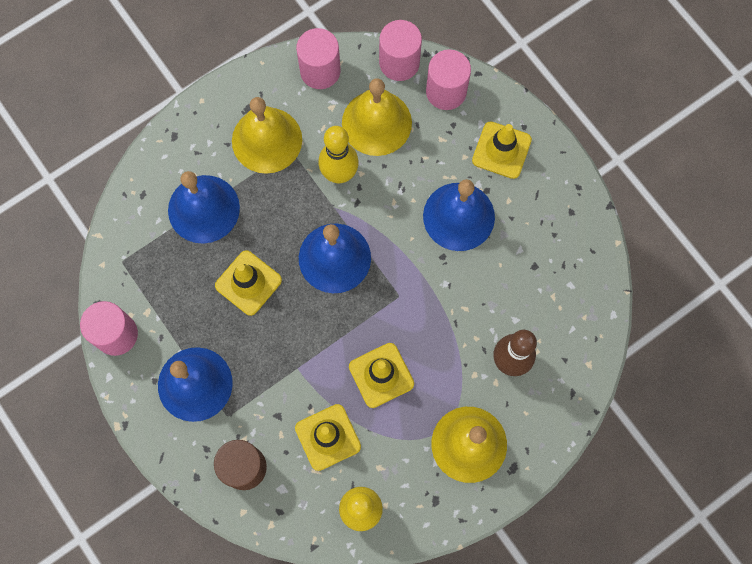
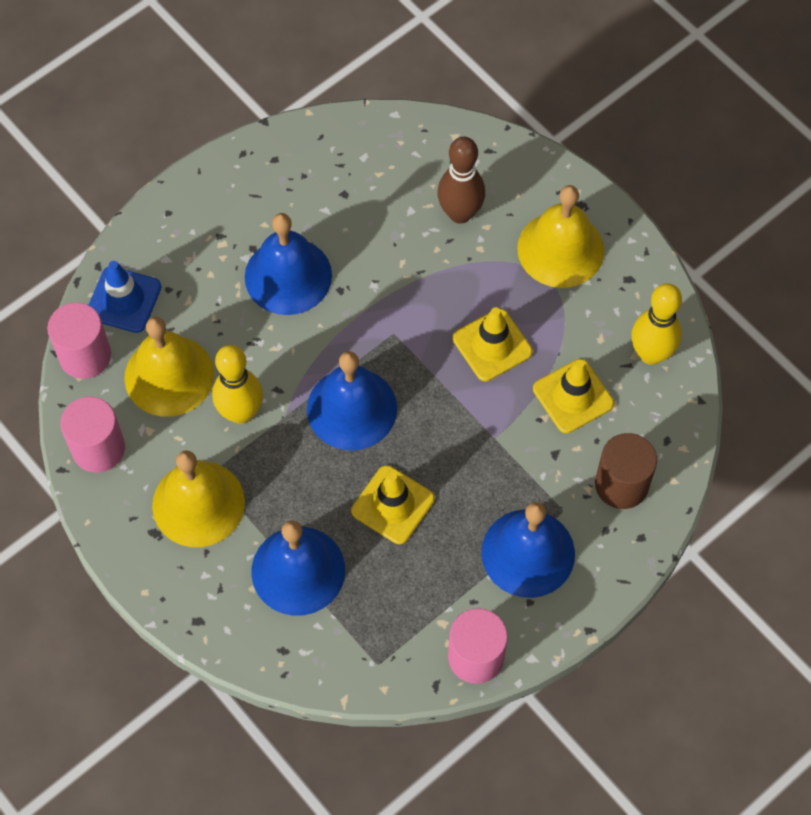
camera: 95 degrees left, 10 degrees down
pink cylinder [426,49,471,110] -> blue traffic cone [89,261,161,333]
yellow traffic cone [472,121,532,179] -> none

